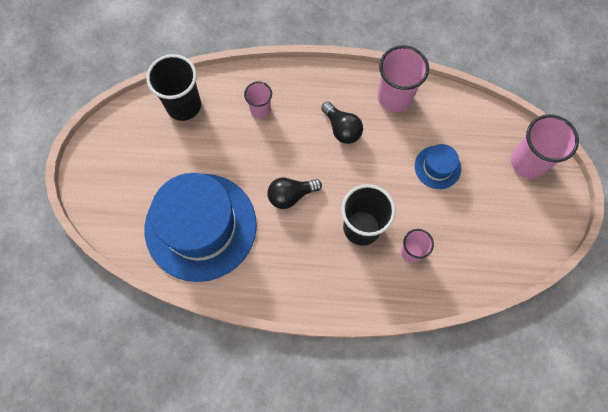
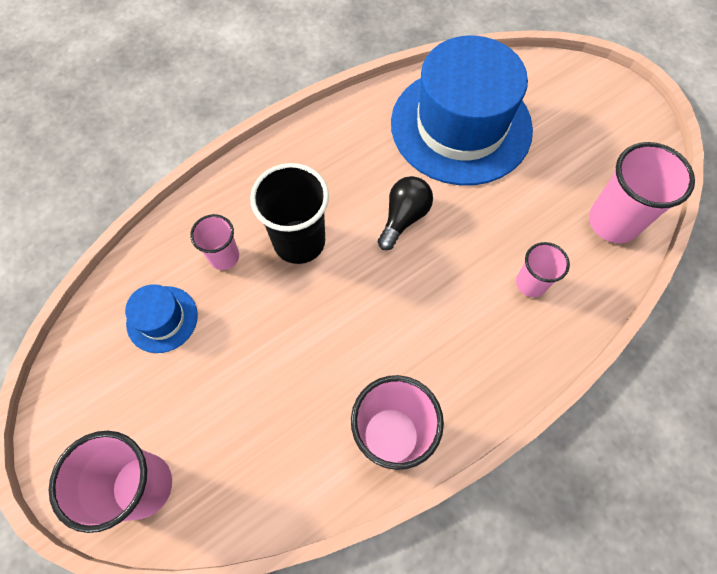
camera: 140 degrees right, 5 degrees down
black cup [146,54,201,121] -> pink cup [589,142,695,243]
black light bulb [321,102,363,144] -> none
blue hat [415,144,461,189] -> blue hat moved to [125,284,198,353]

